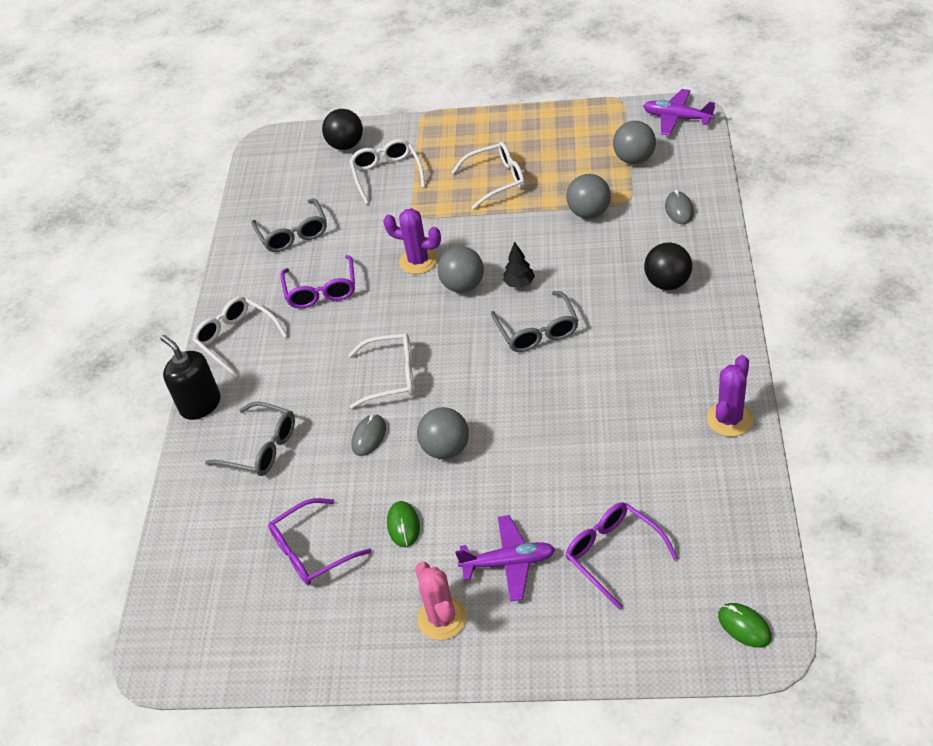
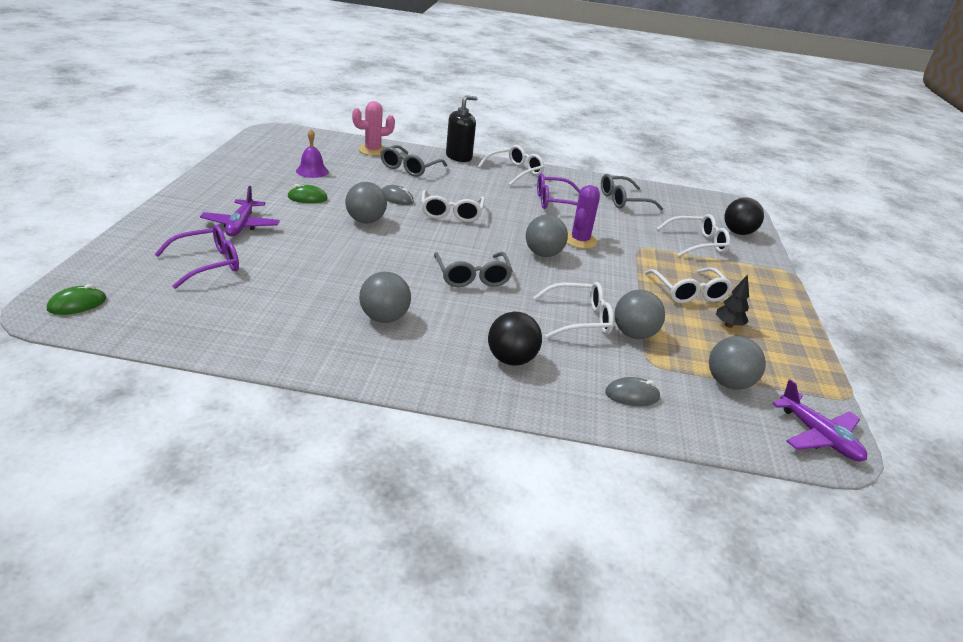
camera: 85 degrees right, 15 degrees down
purple glasses [268,498,371,585] -> purple bell [296,130,329,178]
pink cactus [415,562,467,640] -> pink cactus moved to [352,101,395,156]
grey glasses [491,291,578,352] -> grey glasses turned 90 degrees counterclockwise [434,252,513,287]
black tree [503,242,535,288] -> black tree moved to [716,275,749,328]
purple plane [643,89,715,136] -> purple plane turned 120 degrees clockwise [772,379,867,462]
purple cactus [707,355,753,437] -> none
none -> grey ball [359,272,411,323]
none -> white glasses [533,282,614,339]

